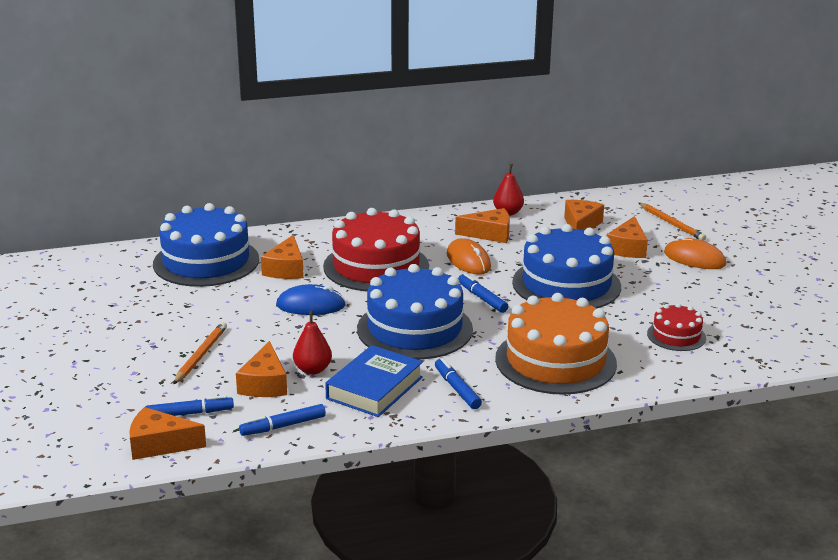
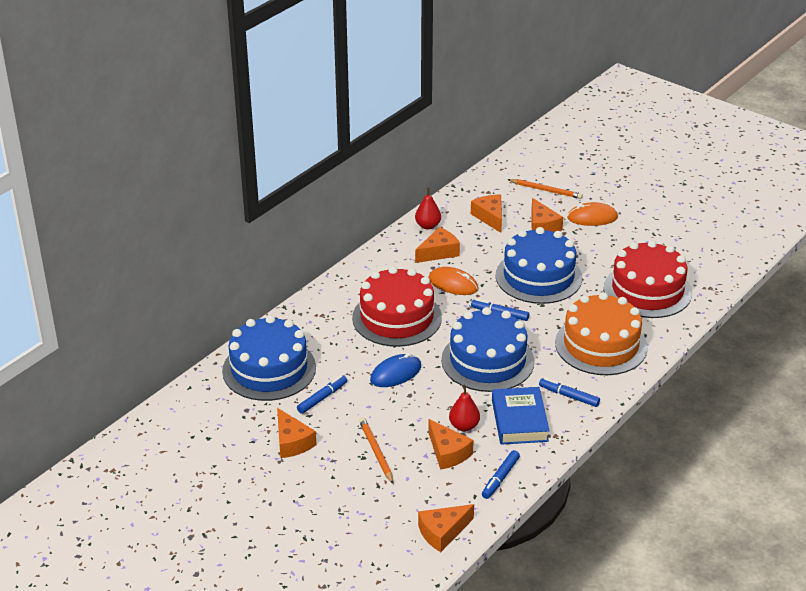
camera: 35 degrees left, 10 degrees up
blue marker [145,395,234,416] -> blue marker moved to [297,375,347,414]
orange cheese [261,235,304,279] -> orange cheese moved to [277,408,316,458]
red cake [647,303,706,351] -> red cake [604,240,692,318], size x2.01

